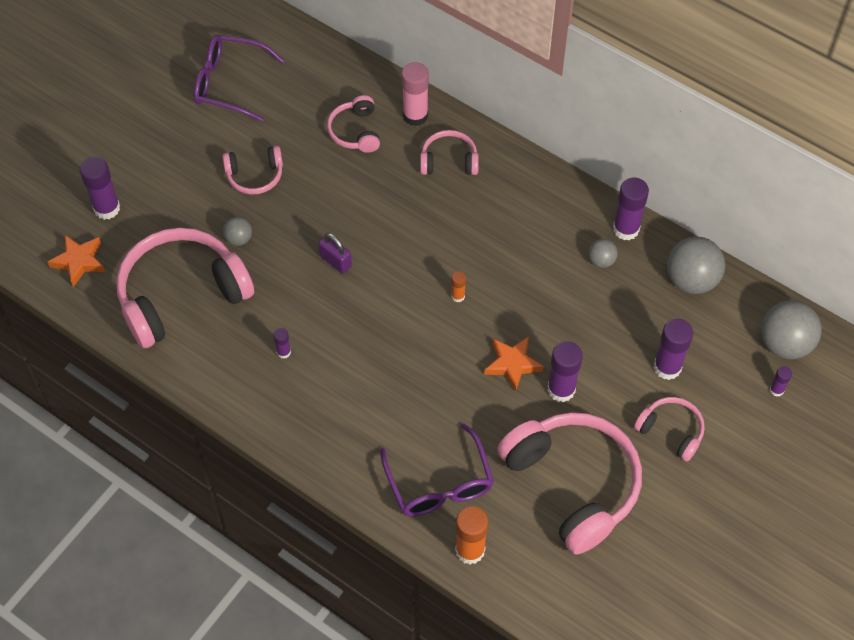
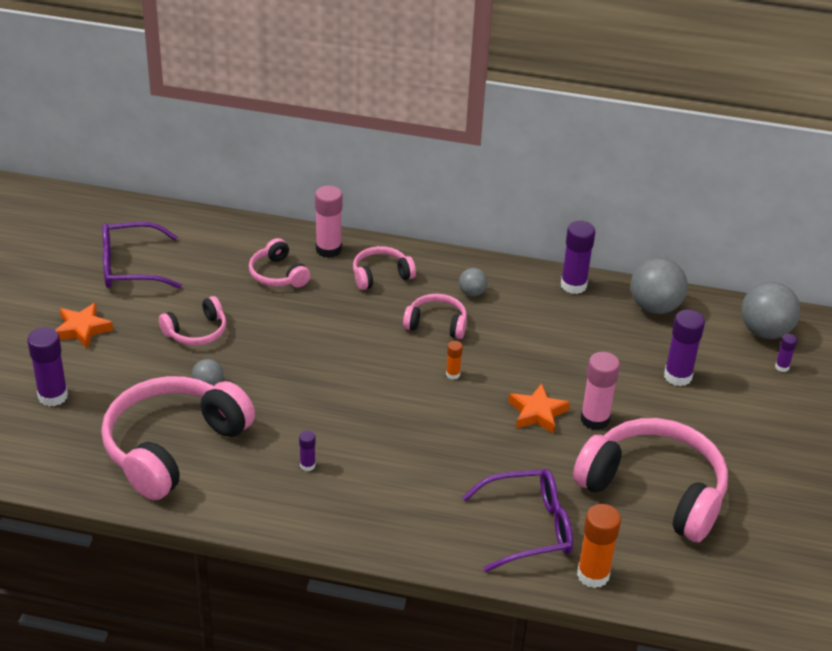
camera: 25 degrees left, 20 degrees down
orange star [47,235,105,287] -> orange star moved to [55,303,113,349]
purple padlock [318,233,352,274] -> none
purple glasses [380,423,494,517] -> purple glasses turned 60 degrees counterclockwise [462,469,573,572]
purple glue stick [548,341,583,402] -> pink glue stick [581,352,620,430]
grey ball [588,239,618,268] -> grey ball moved to [459,268,488,297]
pink headphones [634,397,705,462] -> pink headphones moved to [403,294,467,339]

